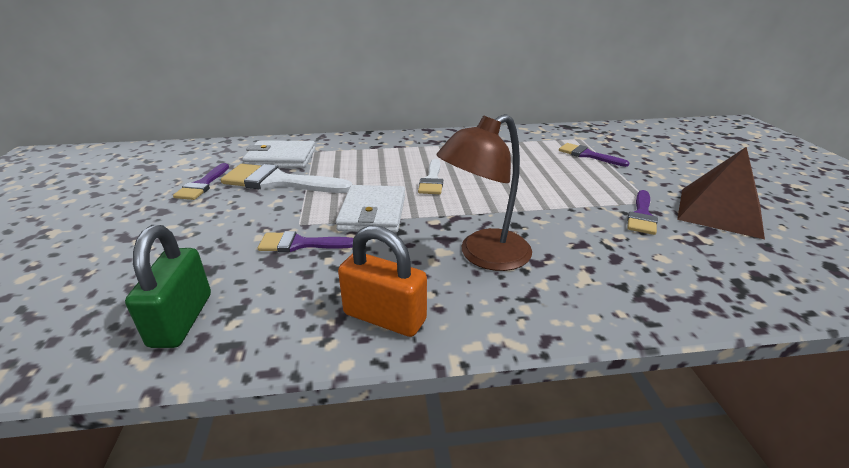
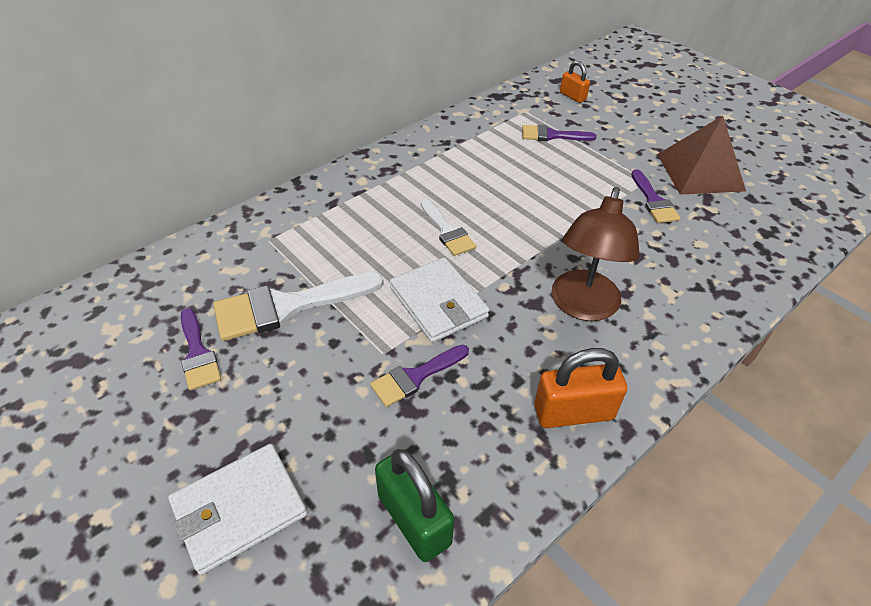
camera: 35 degrees left, 15 degrees up
white wallet [242,140,315,168] -> white wallet moved to [168,444,307,575]
none -> orange padlock [560,61,590,103]

